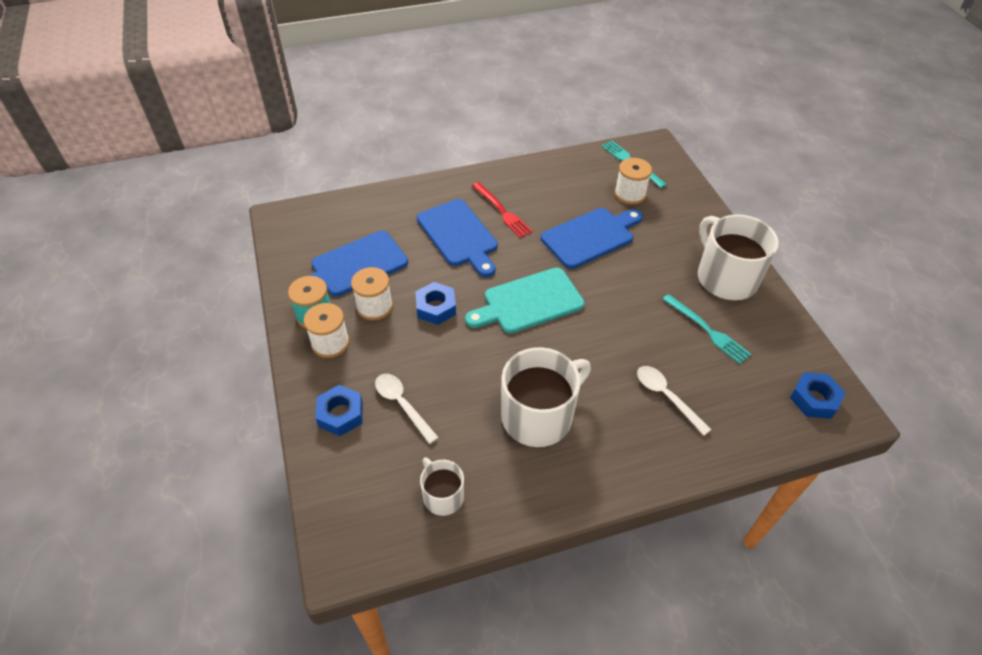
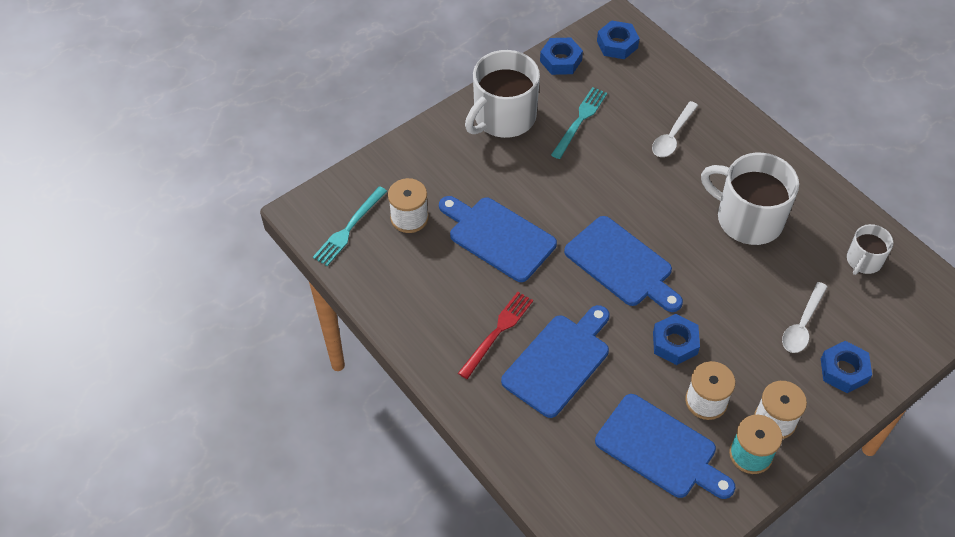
camera: 110 degrees left, 5 degrees up
turquoise cutting board [465,268,584,334] -> blue cutting board [564,216,683,312]
none -> blue nut [540,38,583,75]

